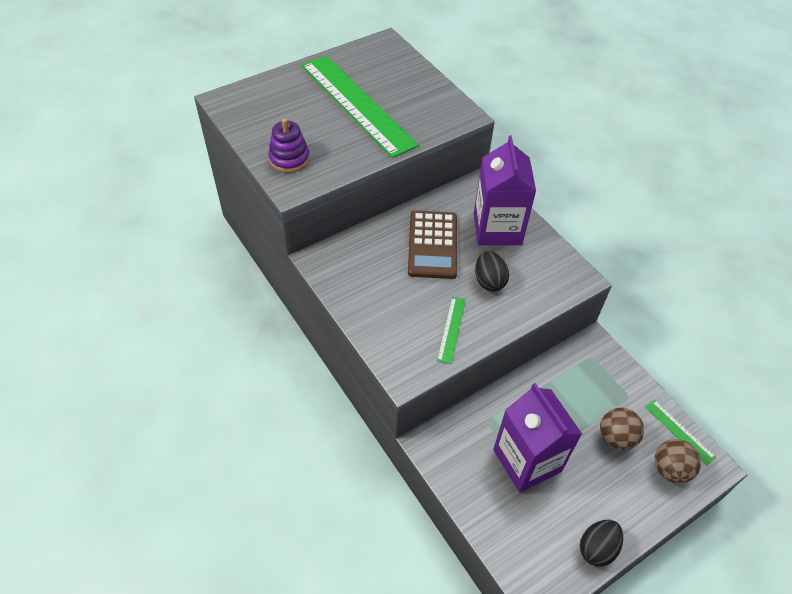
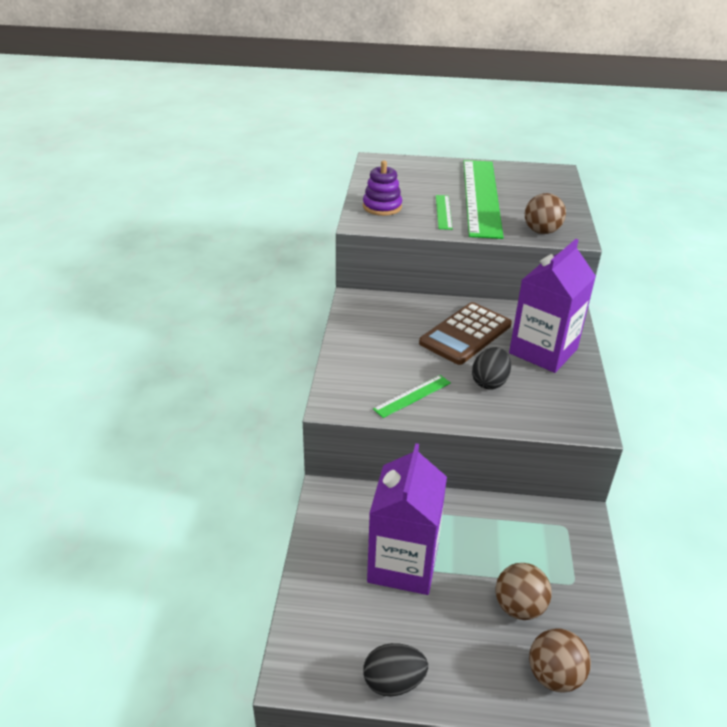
camera: 40 degrees right, 15 degrees down
green ruler [645,400,716,465] -> green ruler moved to [436,195,452,230]
none -> brown ball [525,193,566,234]

